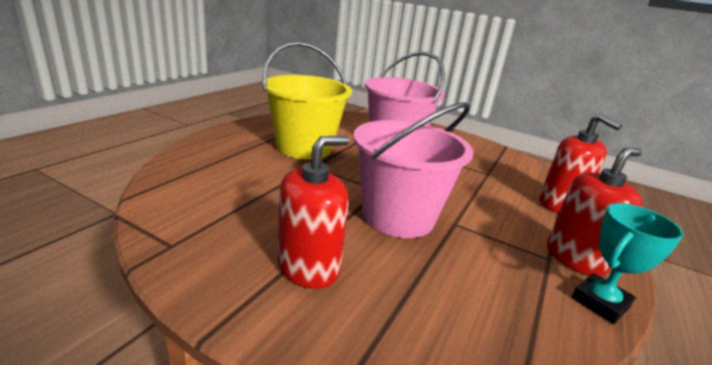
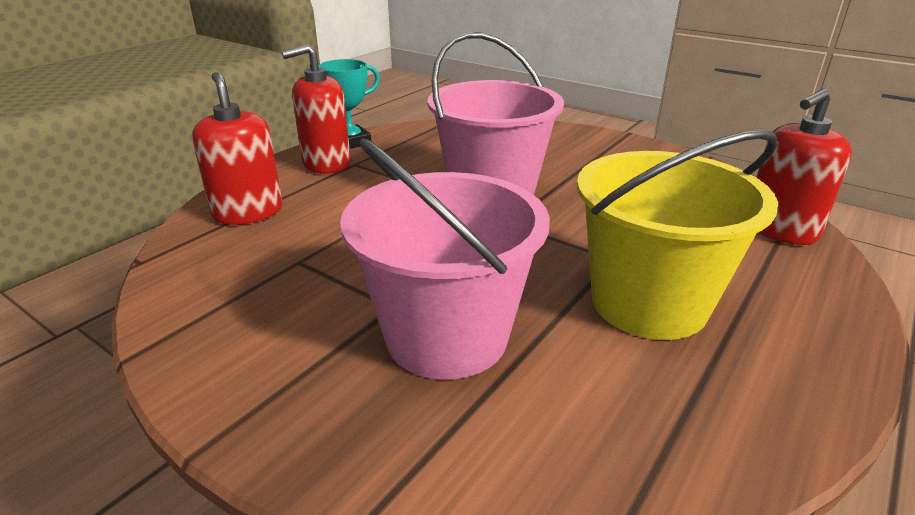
camera: 170 degrees left, 5 degrees up
red soap dispenser [277,136,349,289] -> red soap dispenser moved to [756,88,852,245]

